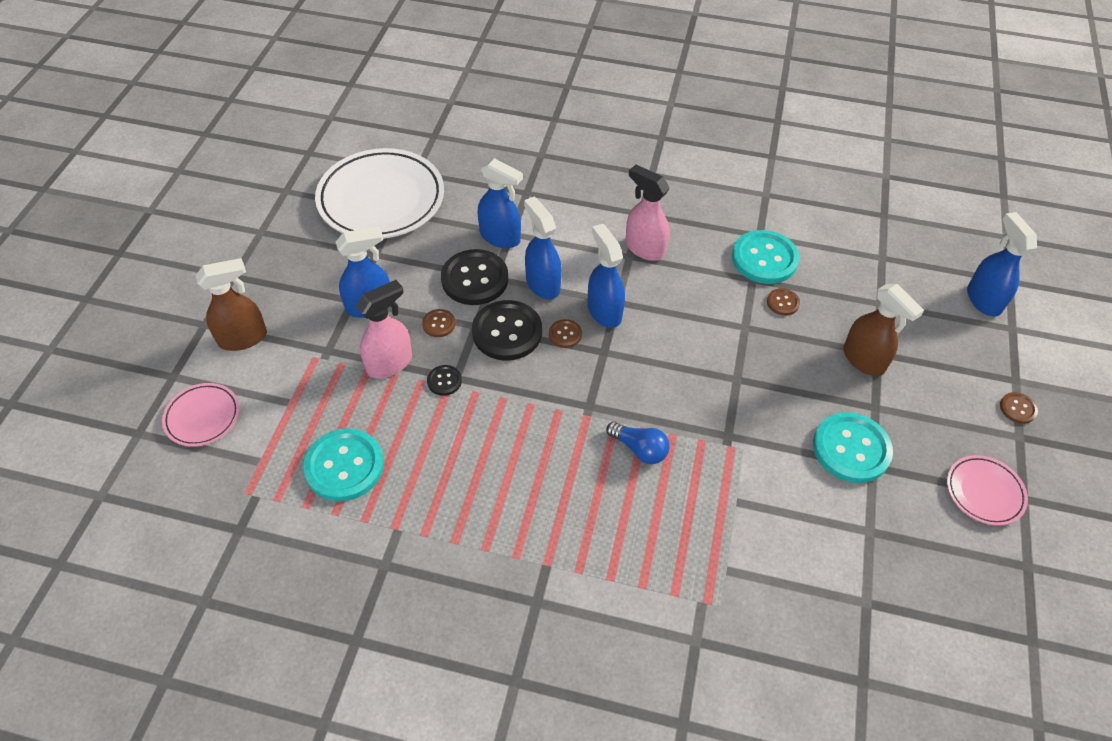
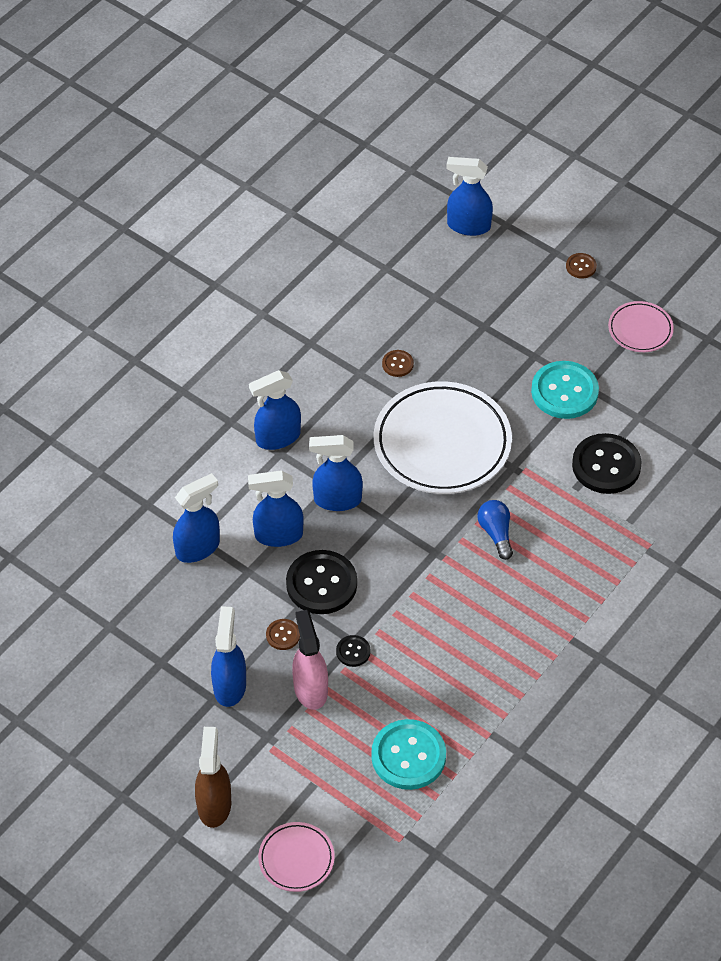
camera: 65 degrees left, 0 degrees up
white plate [315,148,444,239] -> white plate moved to [374,381,512,494]
black button [441,249,508,305] -> black button moved to [572,433,642,494]
brown button [549,319,582,348] -> none
blue light bulb [606,422,670,464] -> blue light bulb turned 75 degrees counterclockwise [478,500,513,560]
pink spray bottle [625,165,670,261] -> blue spray bottle [249,370,301,450]
turquoise button [732,230,799,284] -> none
brown spray bottle [843,284,924,376] -> none

